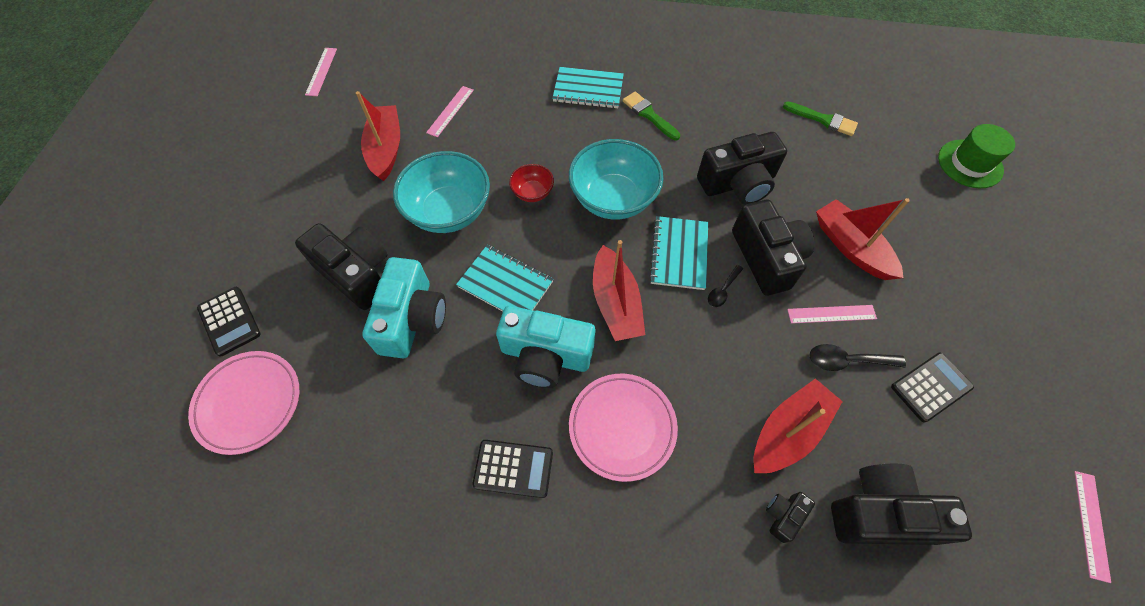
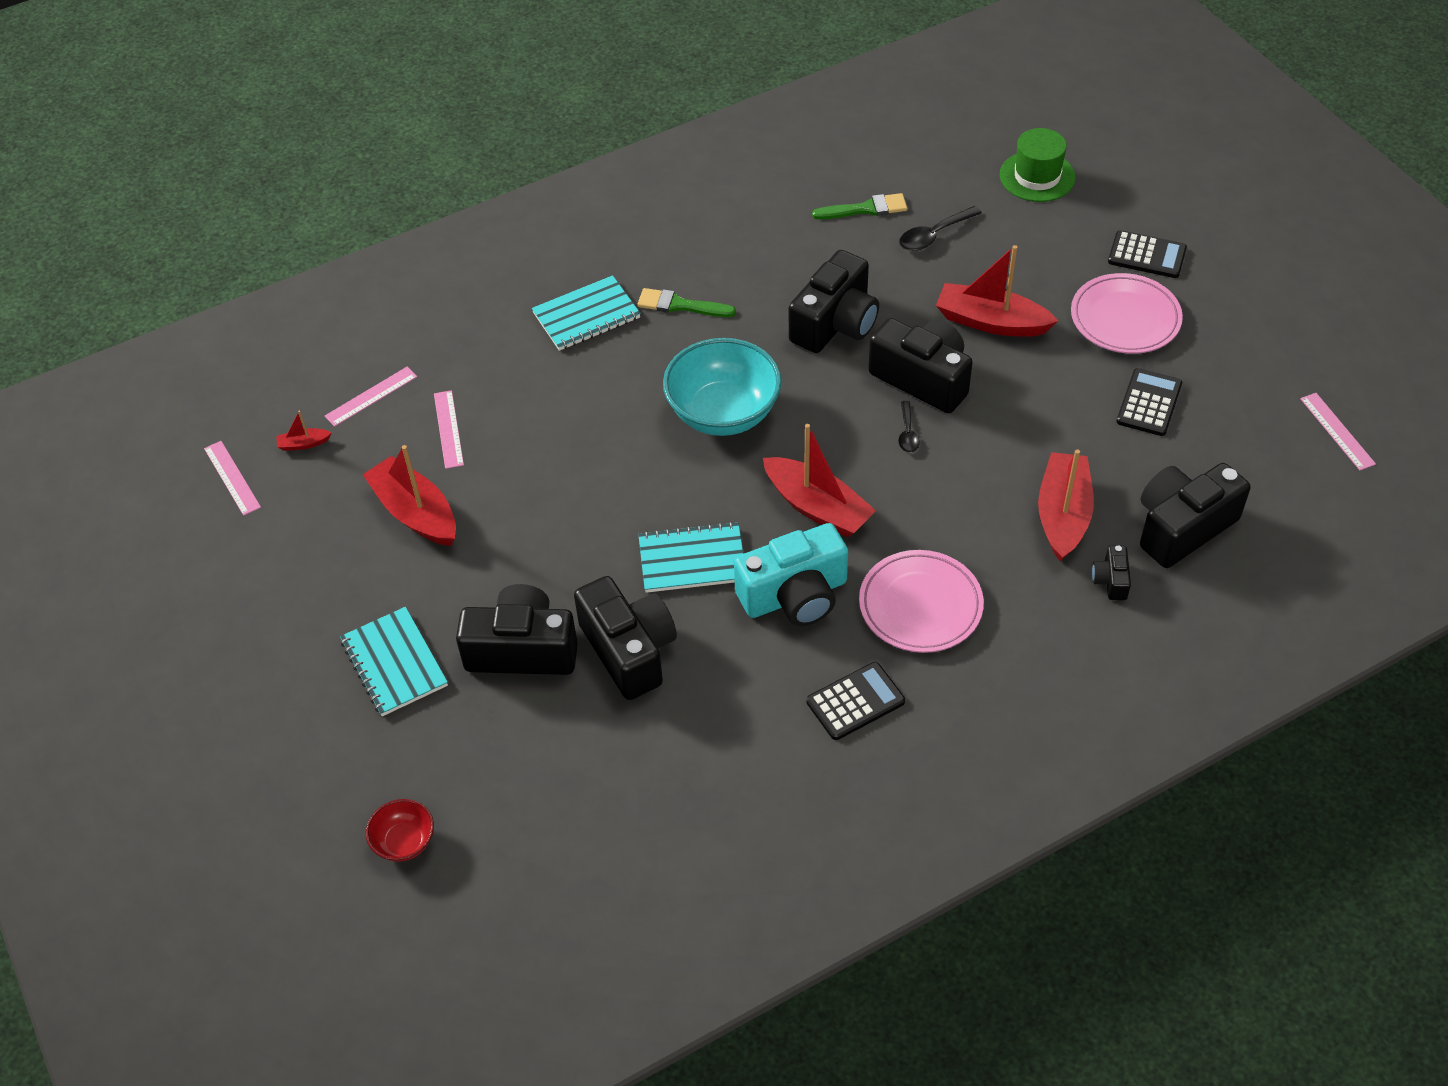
camera: 35 degrees left, 10 degrees down
pink plate [188,351,299,455] -> pink plate moved to [1071,273,1183,354]
black calculator [197,287,260,357] -> black calculator moved to [1108,230,1187,278]
turquoise camera [362,257,446,358] -> black camera [574,576,677,700]
turquoise bowl [393,151,490,233] -> none
red bowl [509,164,554,202] -> red bowl moved to [366,799,434,862]
turquoise notebook [649,216,708,290] -> turquoise notebook moved to [340,607,448,716]
pink ruler [787,305,877,324] -> pink ruler moved to [325,367,417,427]
black spoon [809,344,906,371] -> black spoon moved to [899,206,982,251]
none -> red boat [276,410,332,451]

